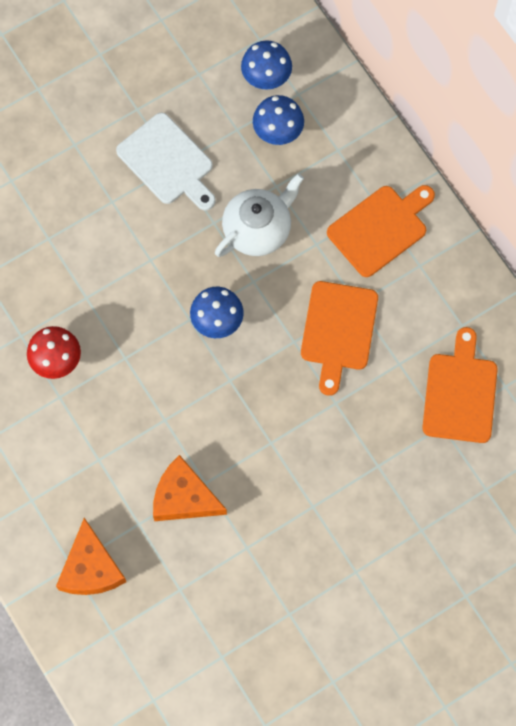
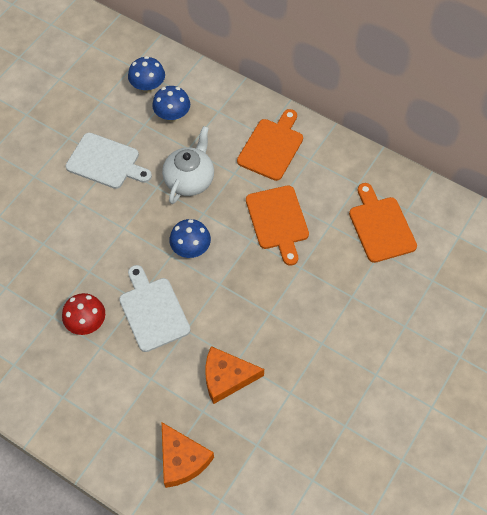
camera: 25 degrees left, 10 degrees down
none -> white cutting board [119,265,191,352]

